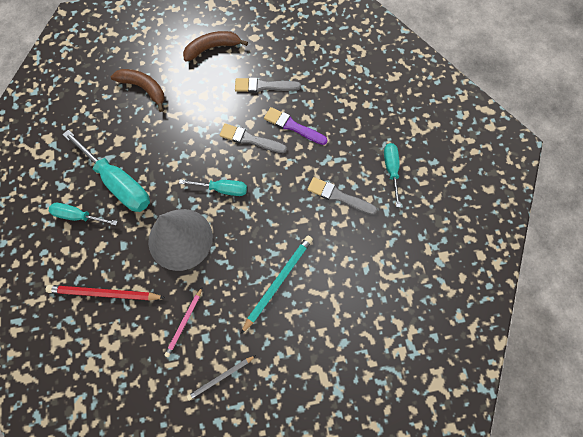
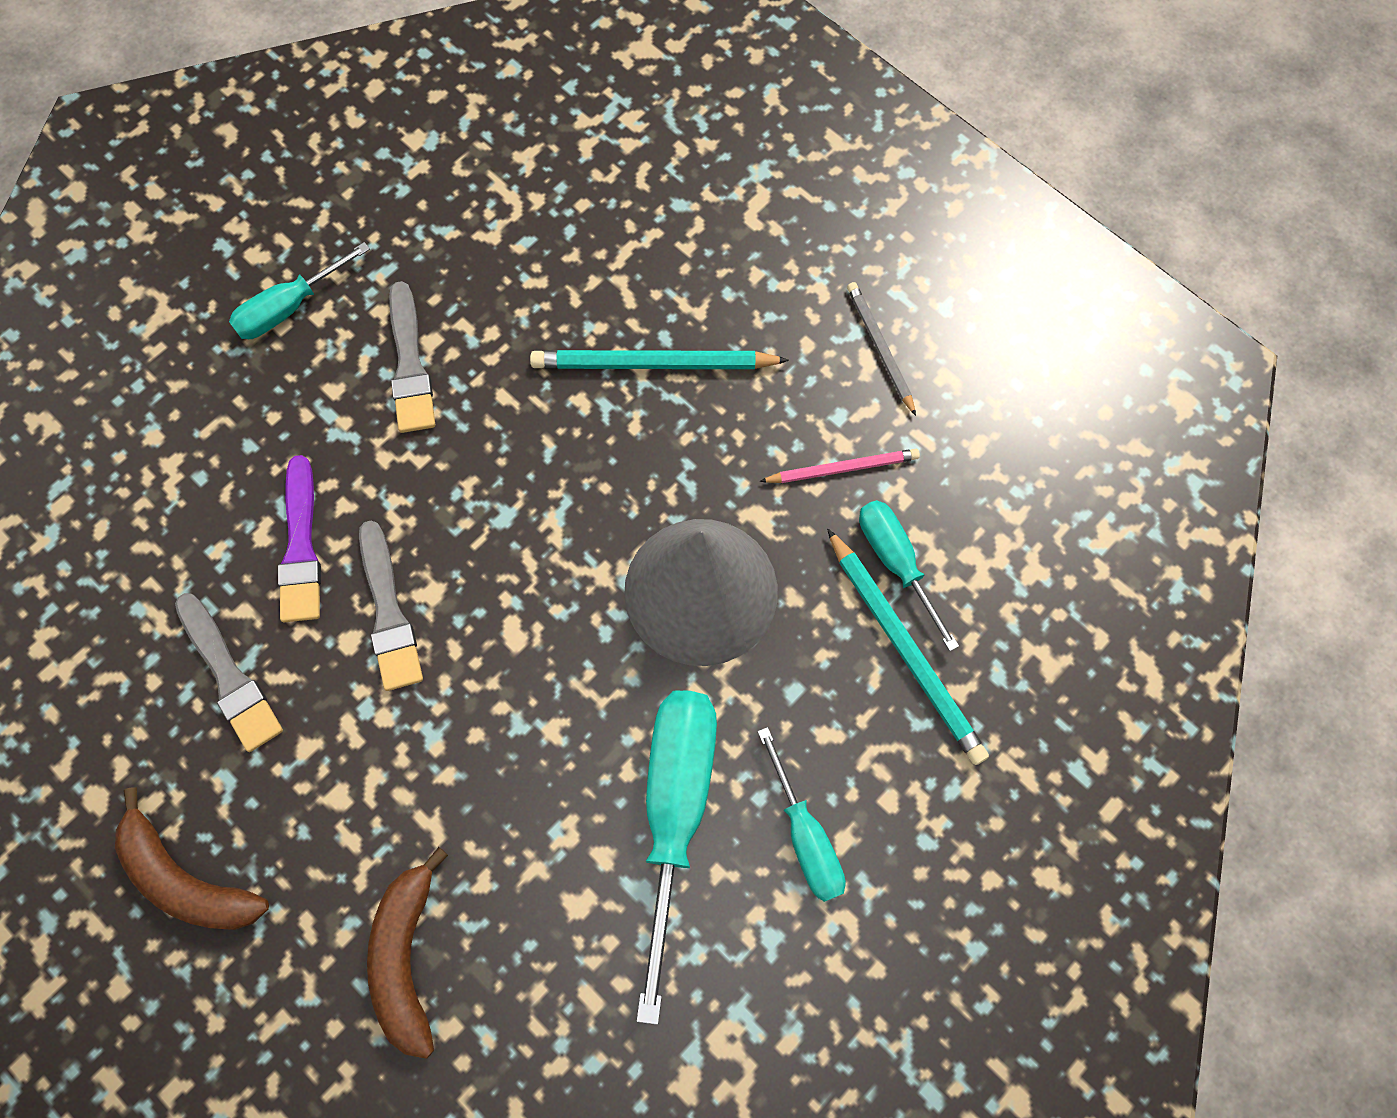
camera: 125 degrees left, 0 degrees up
red pencil [46,285,165,300] -> turquoise pencil [827,528,989,765]
turquoise screwdriver [179,179,247,196] -> turquoise screwdriver moved to [859,500,959,651]
grey pencil [187,355,256,400] -> grey pencil turned 135 degrees counterclockwise [847,282,916,416]

